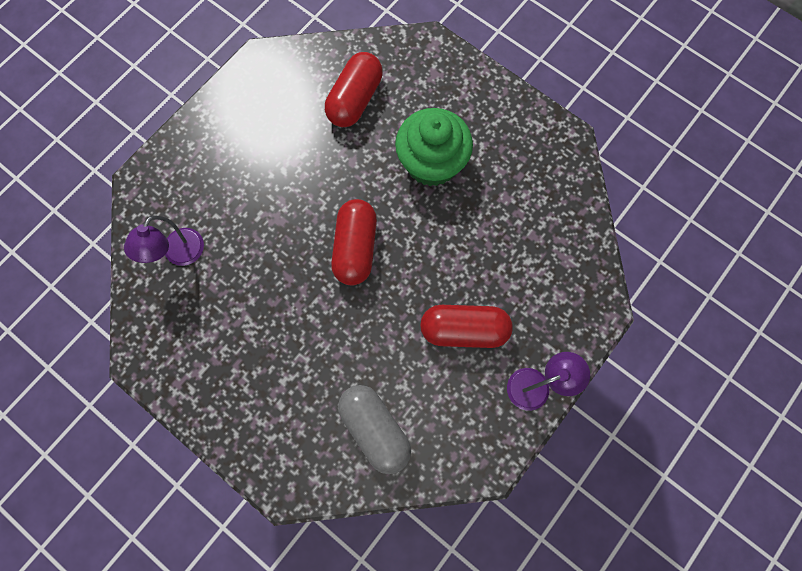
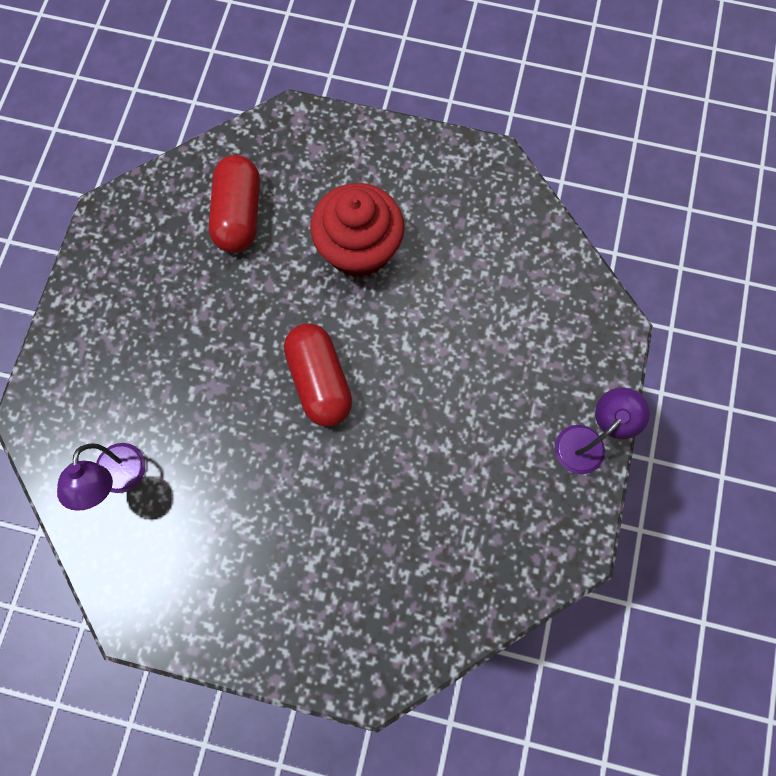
camera: 25 degrees left, 0 degrees up
grey capsule [338,385,411,474] -> none
green cupcake [395,108,473,186] -> red cupcake [310,183,405,278]
red capsule [420,305,513,348] -> none

